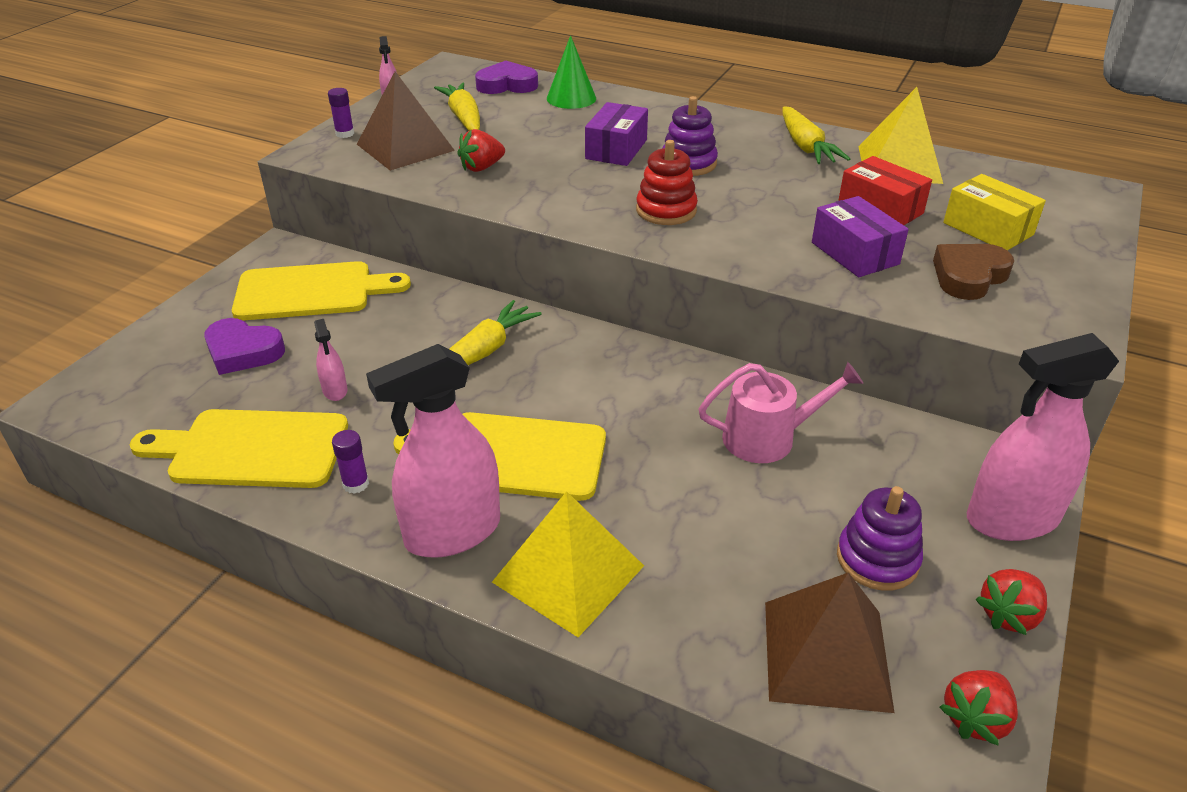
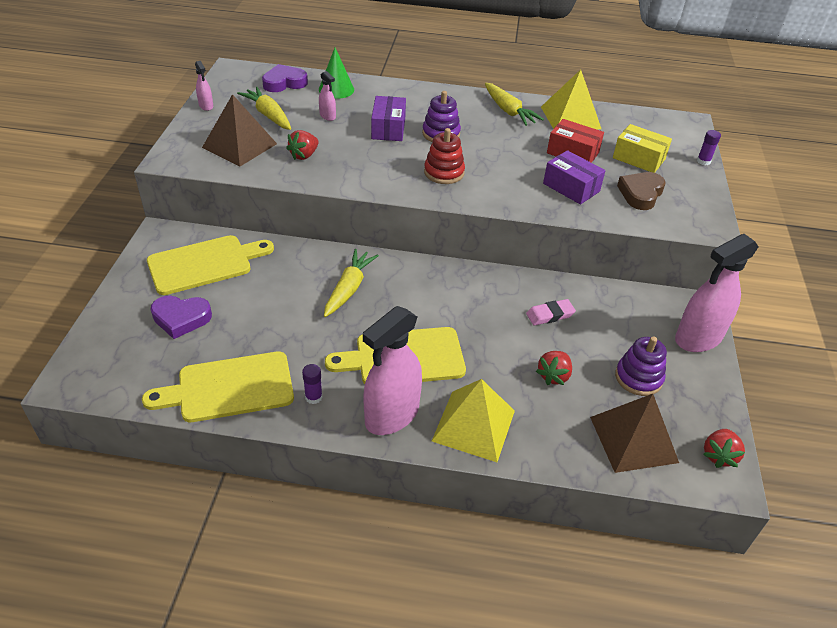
camera: 20 degrees left, 5 degrees up
pink spray bottle [314,319,347,401] -> pink spray bottle moved to [319,71,336,121]
purple glue stick [328,88,354,138] -> purple glue stick moved to [697,130,721,165]
pink watering can [698,362,863,463] -> pink eraser [526,299,576,326]
red strawberry [975,569,1047,635] -> red strawberry moved to [536,351,572,385]

